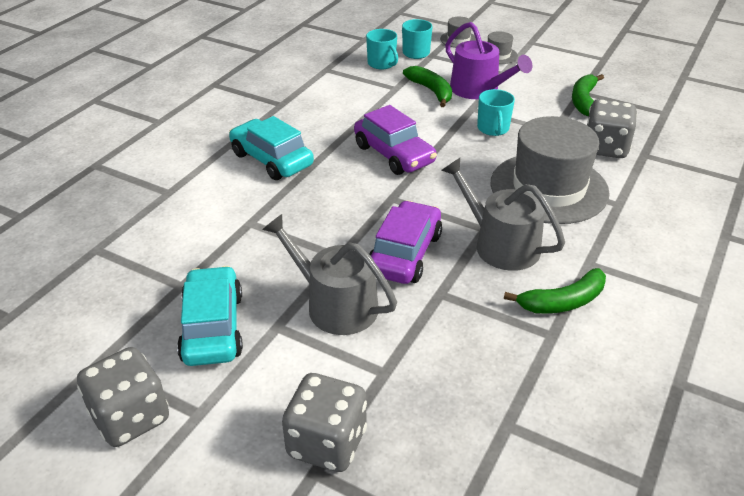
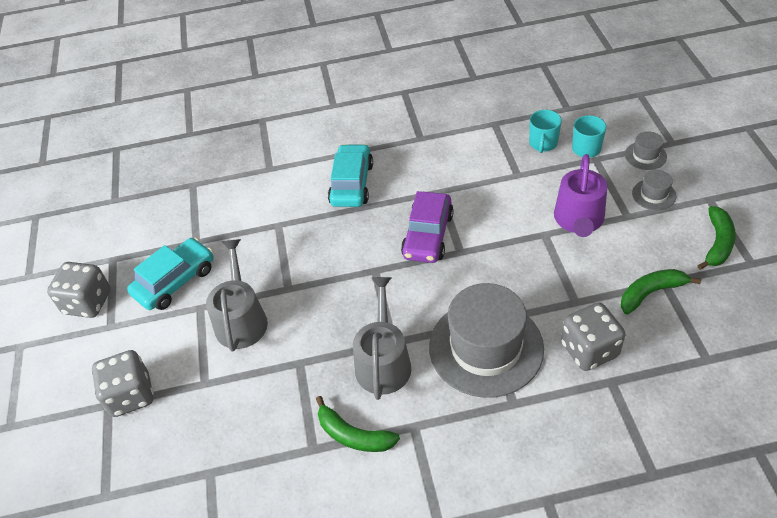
camera: 55 degrees right, 10 degrees up
purple car [369,200,442,284] -> none
green banana [403,66,452,107] -> green banana moved to [697,206,736,270]
turquoise mug [477,89,515,136] -> none

